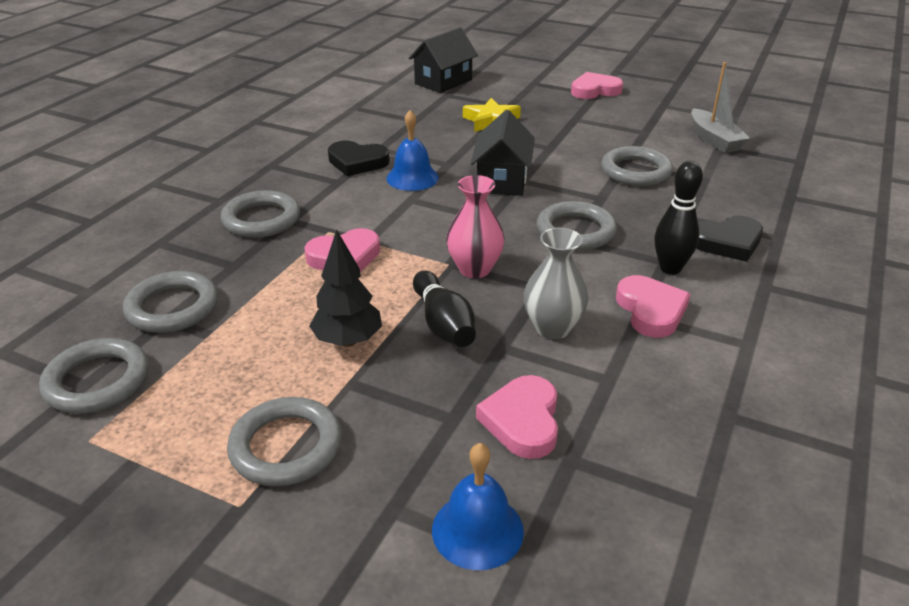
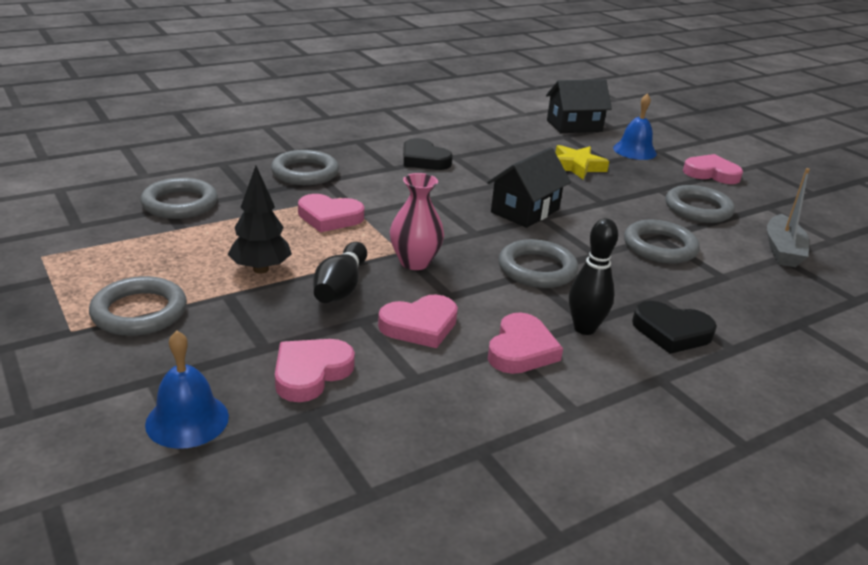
camera: 30 degrees right, 5 degrees down
grey ring [39,338,149,414] -> grey ring moved to [666,185,735,223]
blue bell [386,110,439,191] -> blue bell moved to [613,93,657,160]
grey vase [523,228,588,339] -> pink heart [378,295,458,348]

